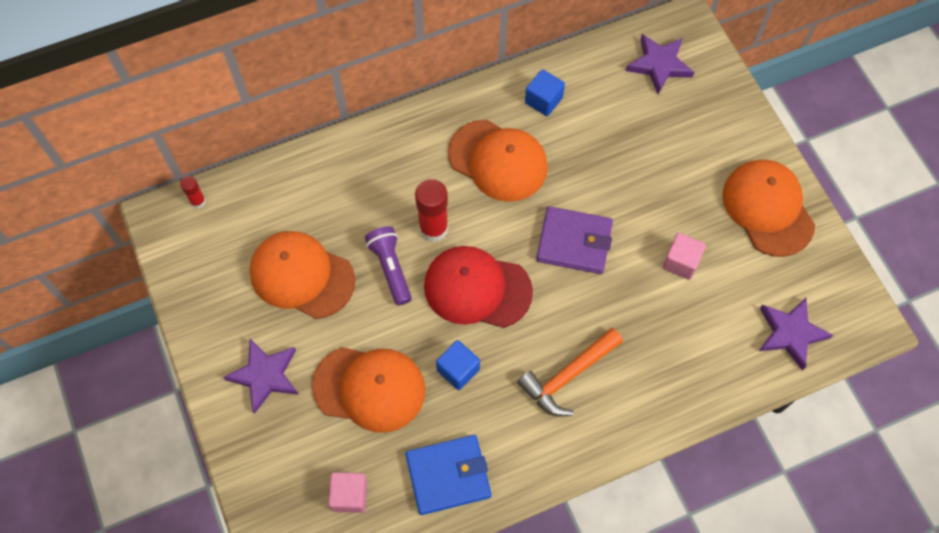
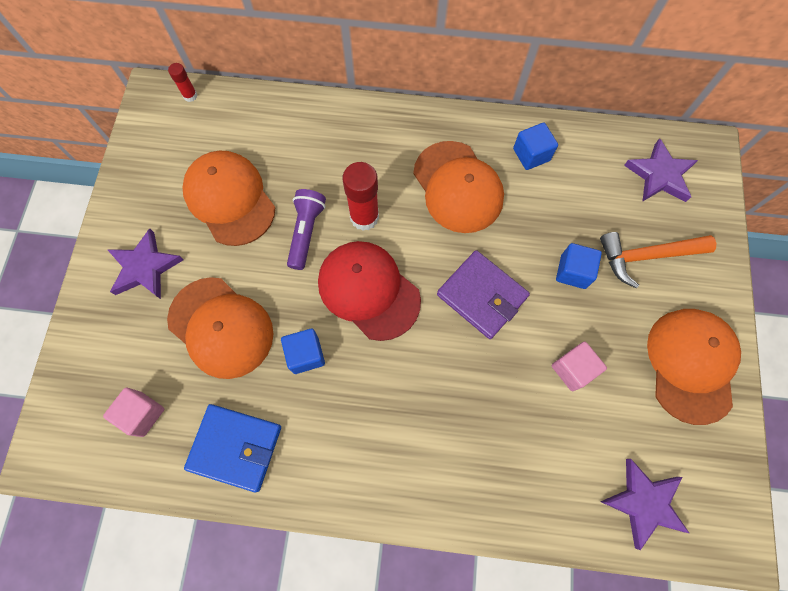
camera: 30 degrees right, 5 degrees up
orange hammer [517,328,623,416] -> orange hammer moved to [600,232,716,289]
none -> blue cube [556,243,602,289]

